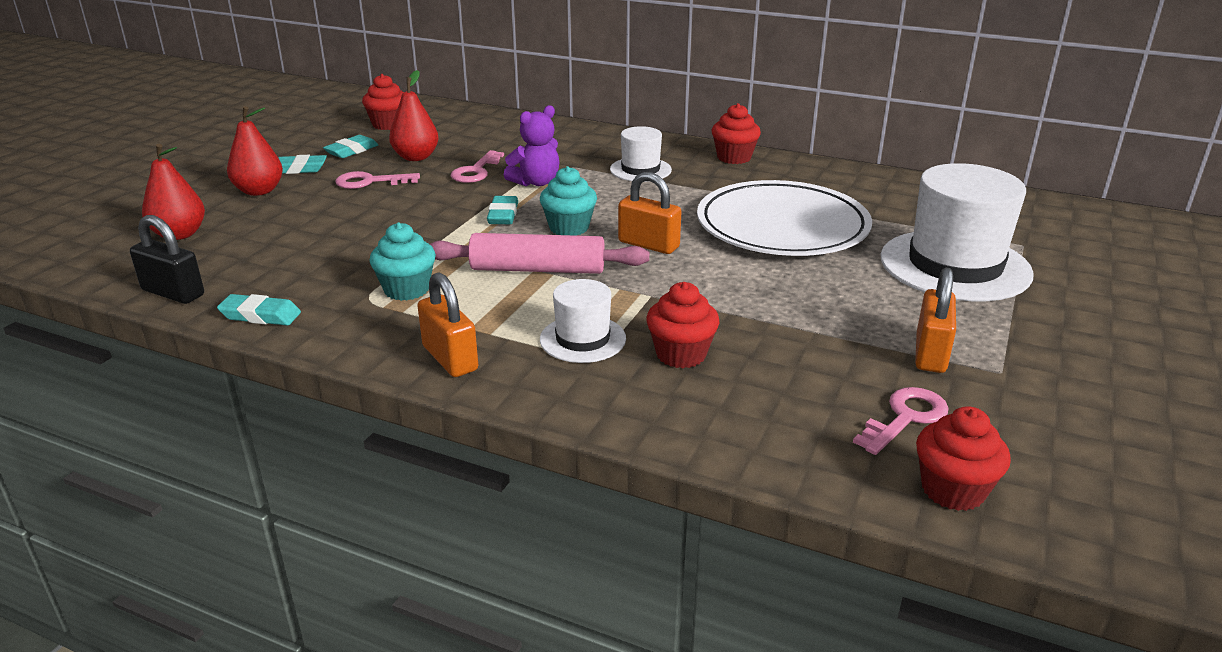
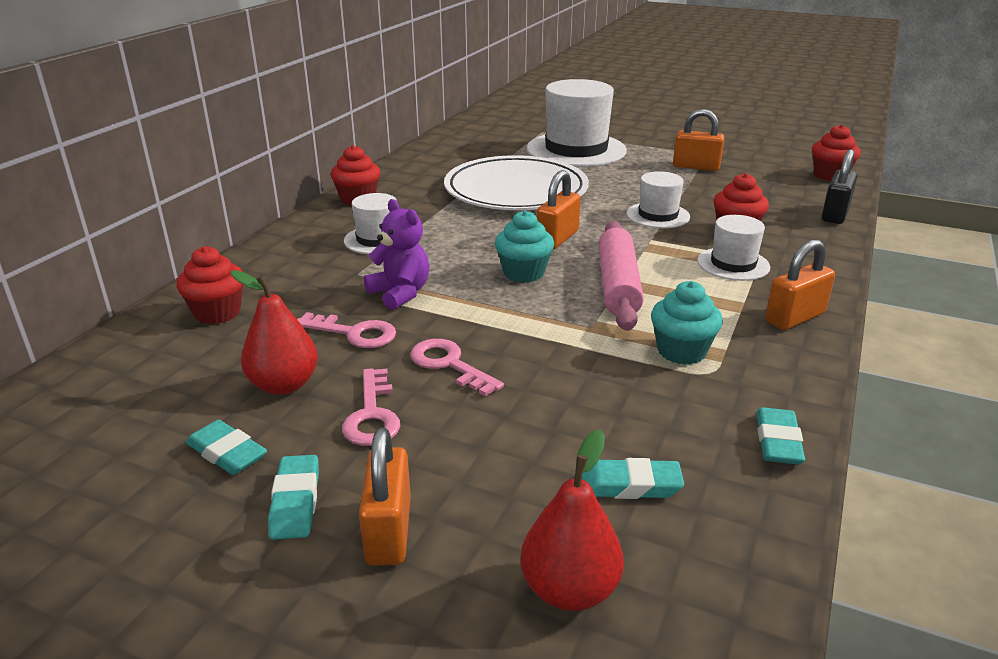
camera: 90 degrees left, 0 degrees up
black padlock [130,215,204,304] -> black padlock moved to [822,149,858,224]
red pear [227,106,283,196] -> orange padlock [359,427,411,566]
red cupcake [362,74,404,130] -> red cupcake moved to [177,246,243,324]
turquoise eraser [487,196,518,224] -> turquoise eraser moved to [582,458,684,499]
pink key [853,387,949,455] -> pink key moved to [410,339,504,397]
none -> white hat [627,171,690,228]

